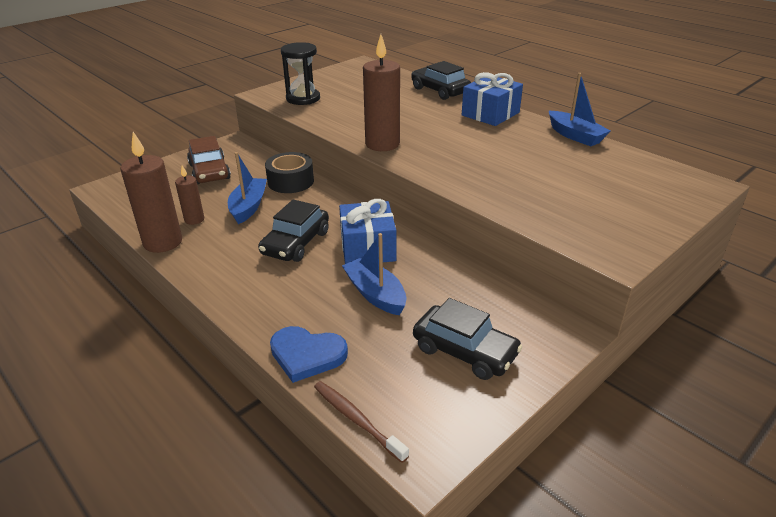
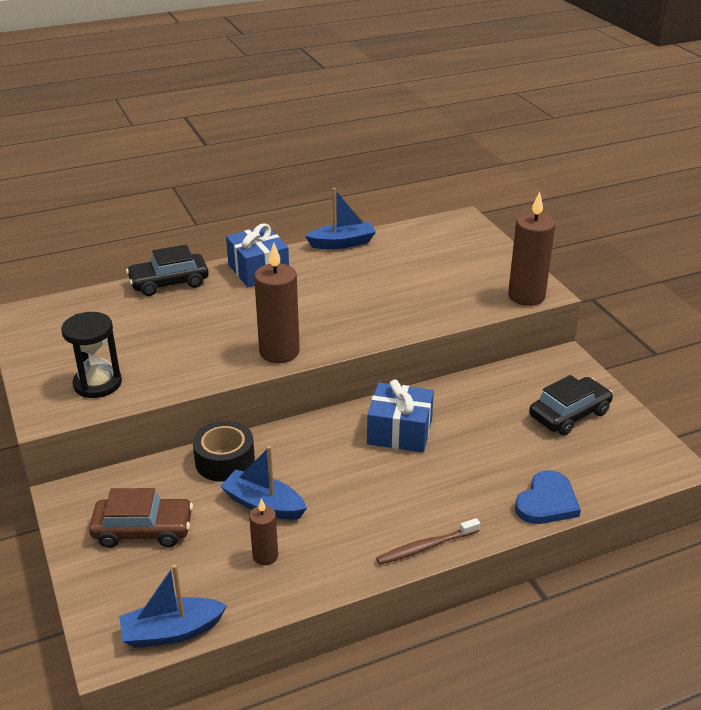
camera: 70 degrees left, 0 degrees up
brown candle [120,132,182,253] -> brown candle moved to [508,192,555,306]
black car [258,199,329,262] -> none
brown toothbrush [314,381,409,463] -> brown toothbrush moved to [376,518,480,564]
blue boat [342,233,407,315] -> blue boat moved to [119,564,227,648]

